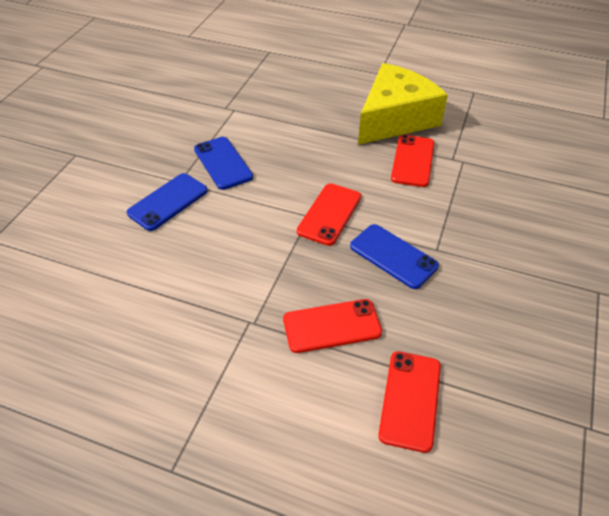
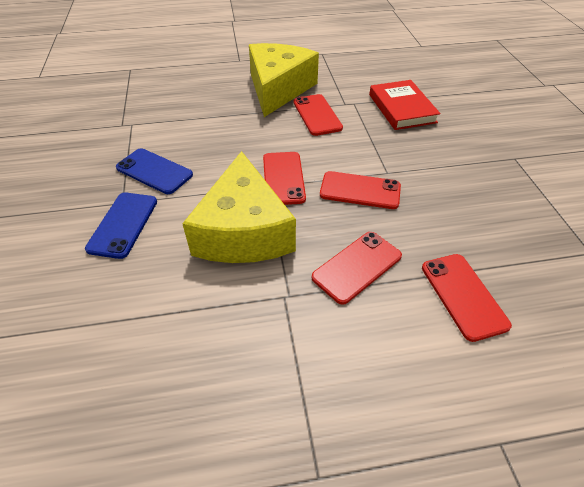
camera: 30 degrees left, 0 degrees up
blue phone [350,224,439,289] -> red phone [320,171,401,209]
none -> yellow cheese [182,151,296,263]
none -> red book [369,80,440,130]

